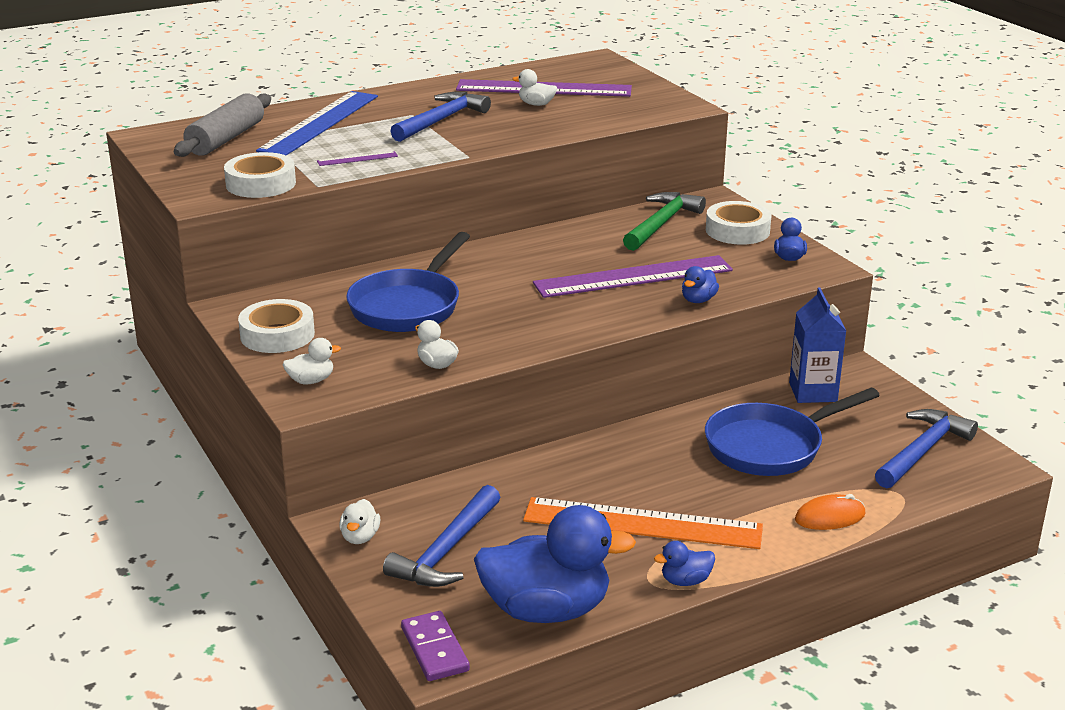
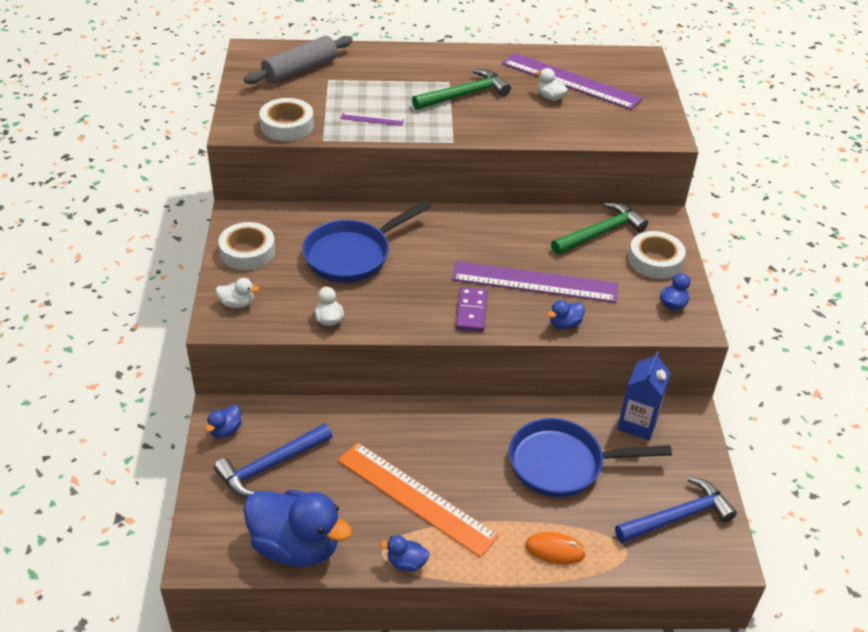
camera: 25 degrees right, 15 degrees up
blue ruler [256,91,378,156] -> none
white duck [339,499,380,544] -> blue duck [205,405,242,438]
blue hammer [391,92,491,142] -> green hammer [412,69,511,110]
purple domino [401,611,470,681] -> purple domino moved to [456,287,488,332]

